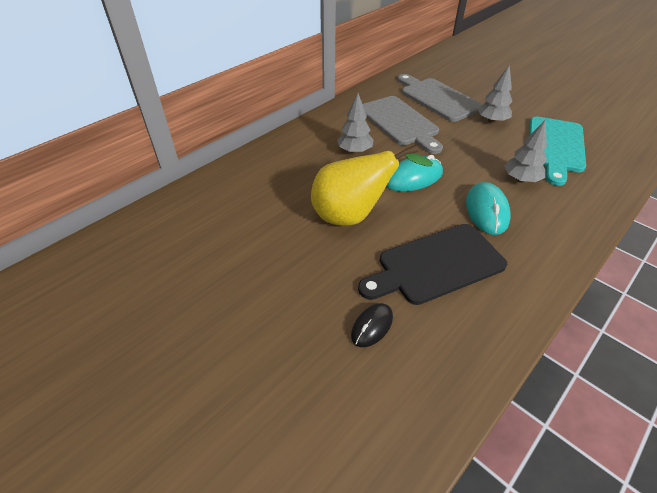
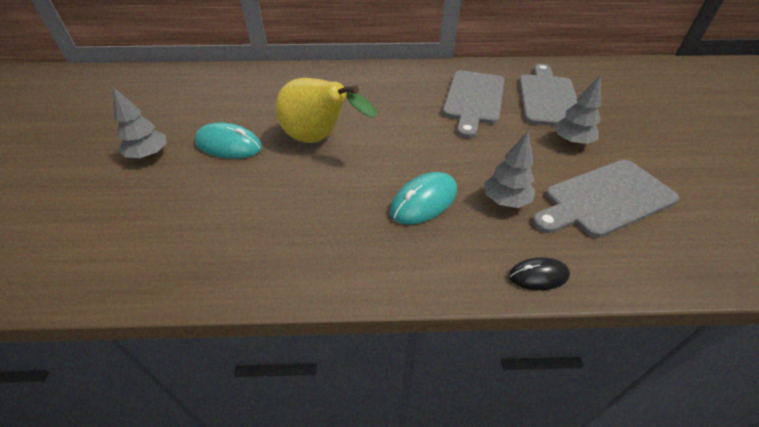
camera: 45 degrees right, 0 degrees up
grey tree [337,93,374,154] -> grey tree moved to [113,87,167,159]
black mouse [351,303,393,347] -> black mouse moved to [509,257,570,290]
black cutting board [358,224,507,305] -> none
turquoise mouse [386,155,443,192] -> turquoise mouse moved to [195,122,262,159]
turquoise cutting board [529,117,586,186] -> grey cutting board [532,160,679,238]

